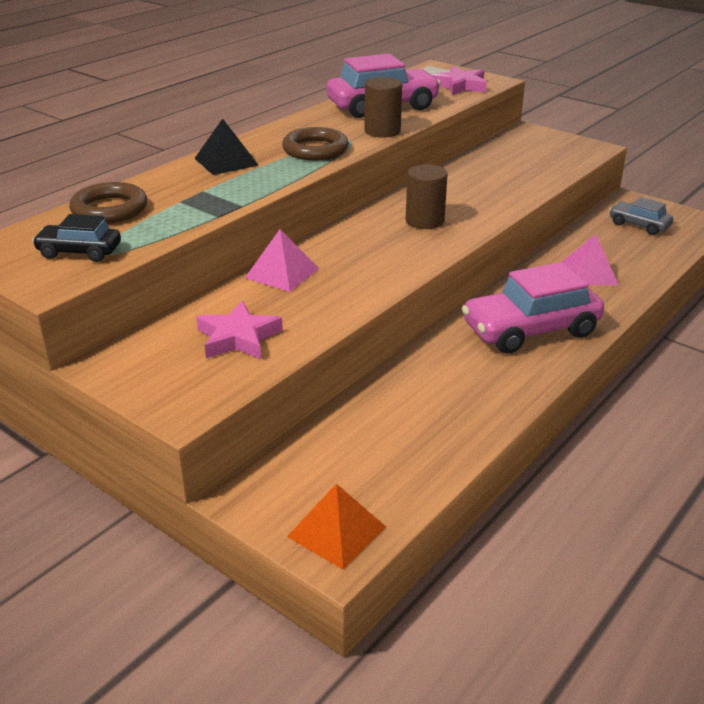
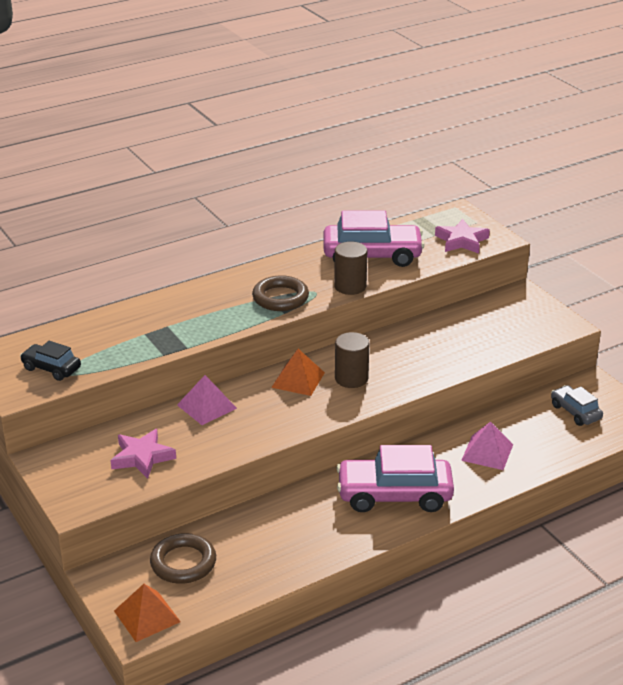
camera: 20 degrees right, 0 degrees up
brown ring [69,182,147,224] -> brown ring moved to [150,533,216,584]
black pyramid [194,119,259,175] -> none
none -> orange pyramid [271,349,325,396]

